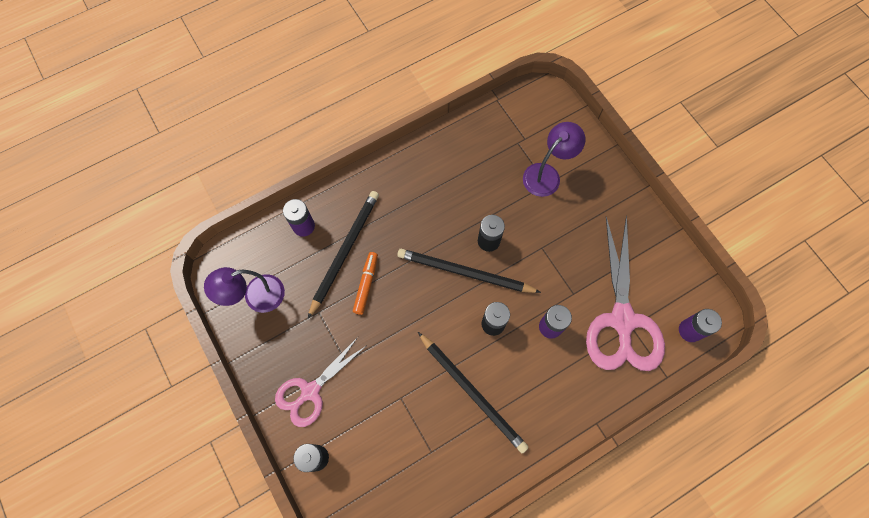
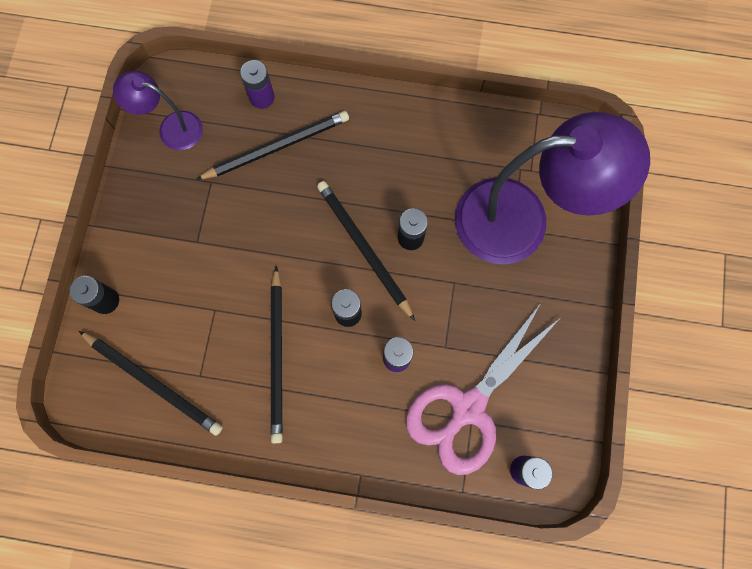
camera: 40 degrees right, 5 degrees up
pink scissors [275,337,366,427] -> none
orange marker [353,252,378,315] -> none
purple lamp [523,122,585,197] -> purple lamp [455,112,650,264], size x2.04
none -> black pencil [79,331,223,436]

